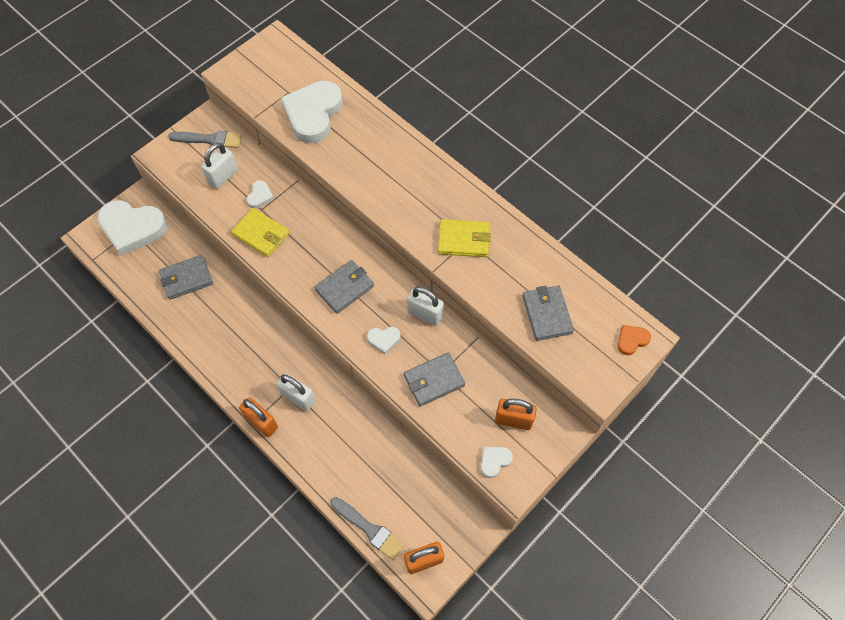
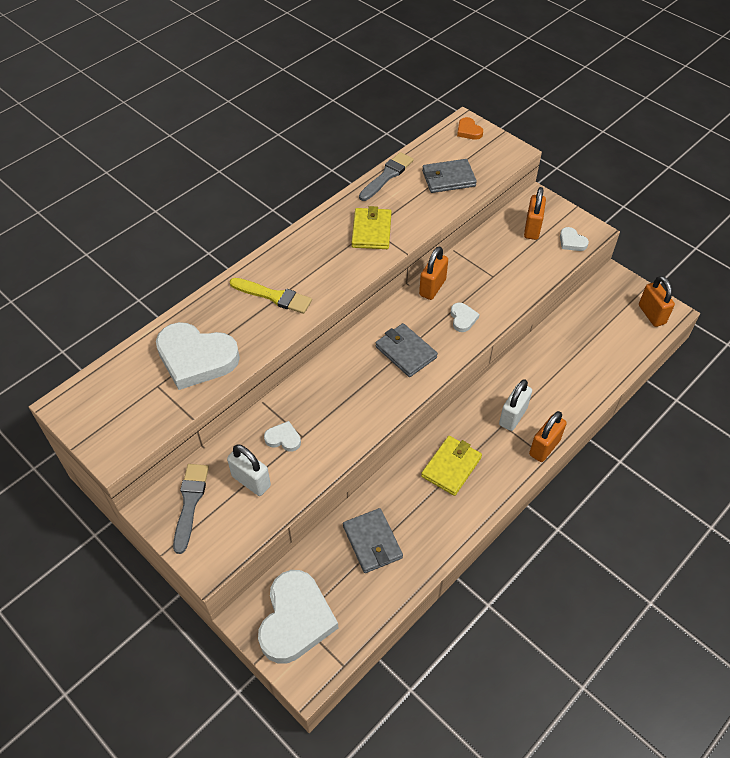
camera: 90 degrees left, 10 degrees down
yellow wallet [231,208,289,257] -> yellow wallet moved to [421,436,482,496]
grey brush [330,497,405,560] -> grey brush moved to [359,152,414,201]
grey wallet [404,353,465,407] -> none
white padlock [407,286,444,326] -> orange padlock [419,246,448,300]
none -> yellow brush [229,278,312,314]

